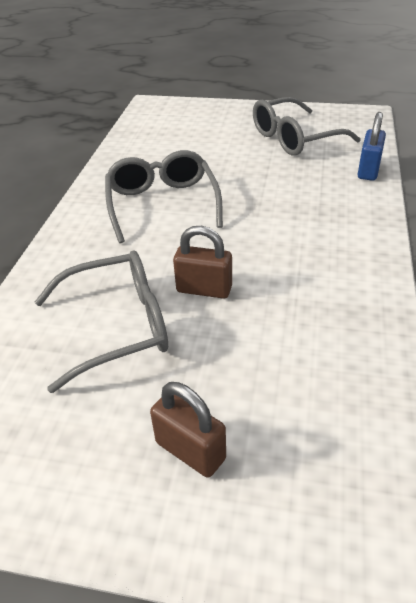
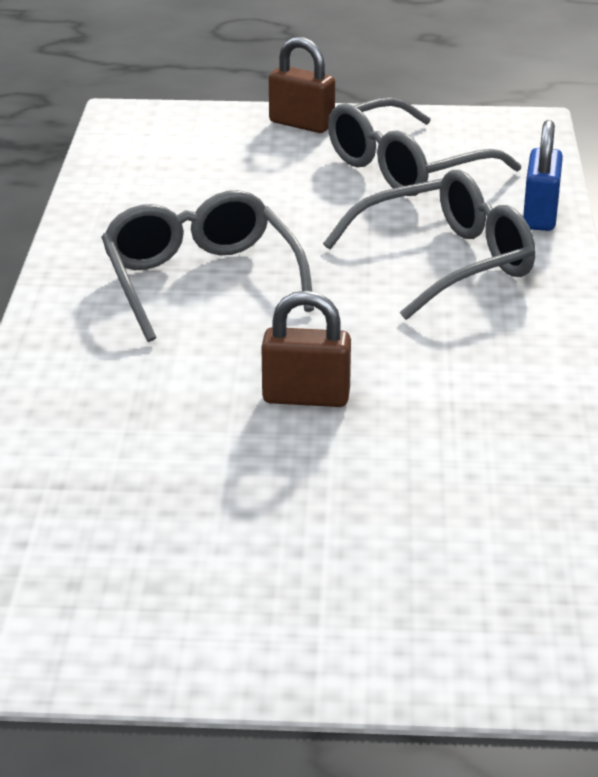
camera: 10 degrees left, 10 degrees down
grey glasses [35,250,168,393] -> grey glasses moved to [323,170,535,320]
brown padlock [150,382,226,478] -> brown padlock moved to [269,37,335,133]

